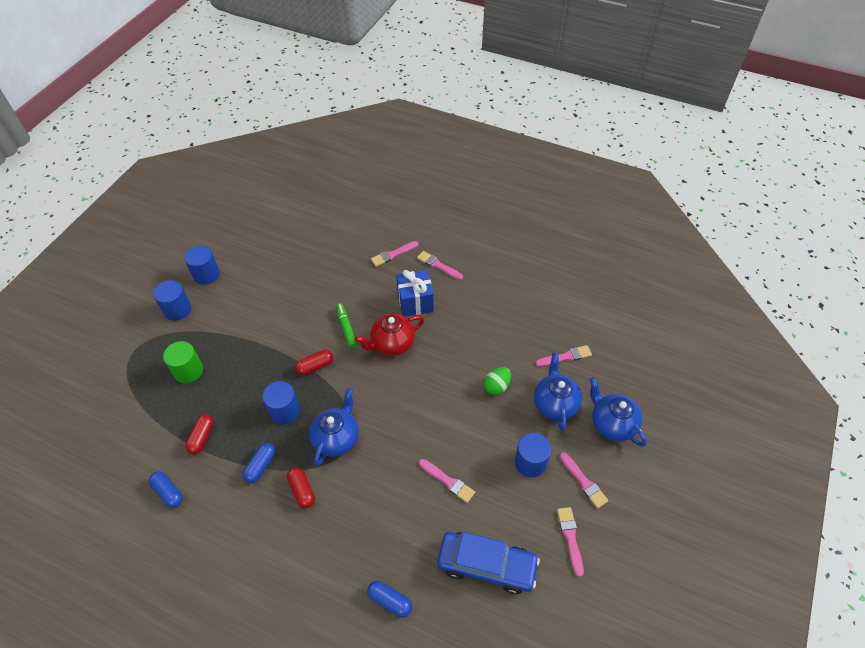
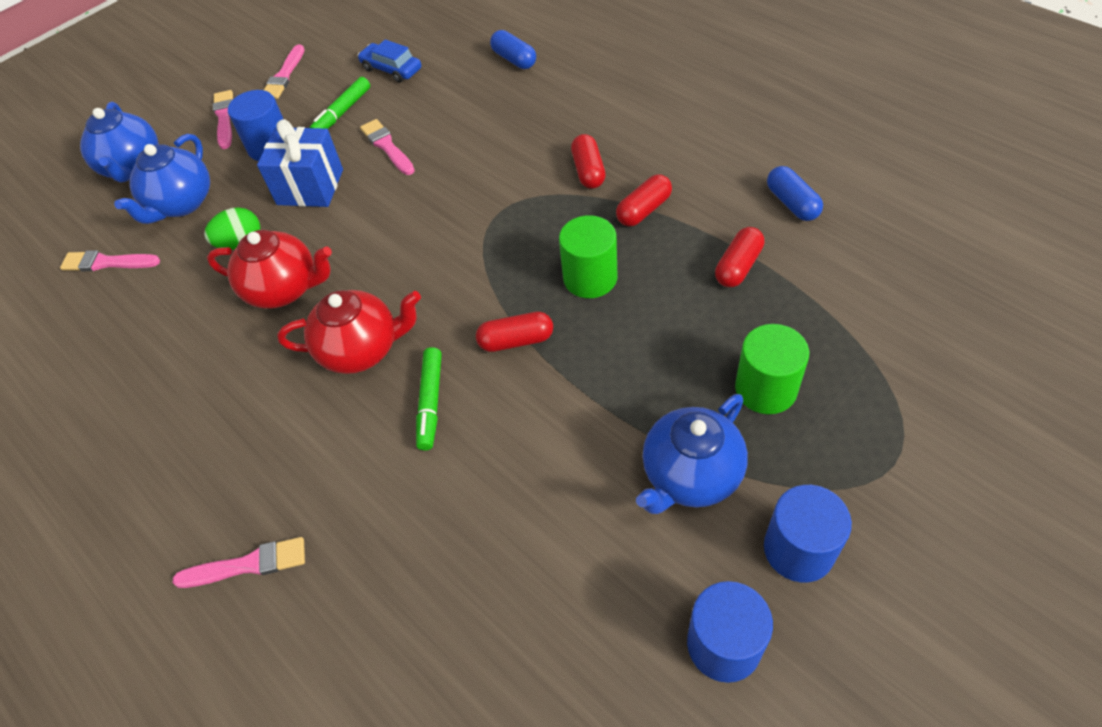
camera: 155 degrees left, 0 degrees up
blue capsule [242,443,275,483] -> red capsule [616,174,672,226]
blue cylinder [262,381,300,424] -> green cylinder [559,215,617,298]
blue teapot [309,388,359,466] -> blue teapot moved to [636,394,748,514]
blue gift [396,270,434,317] -> blue gift moved to [257,119,343,207]
pink brush [417,251,463,280] -> none
blue car [438,532,540,594] -> blue car [357,39,421,83], size x0.56
none -> red teapot [207,230,332,309]
none -> green marker [310,77,370,129]

